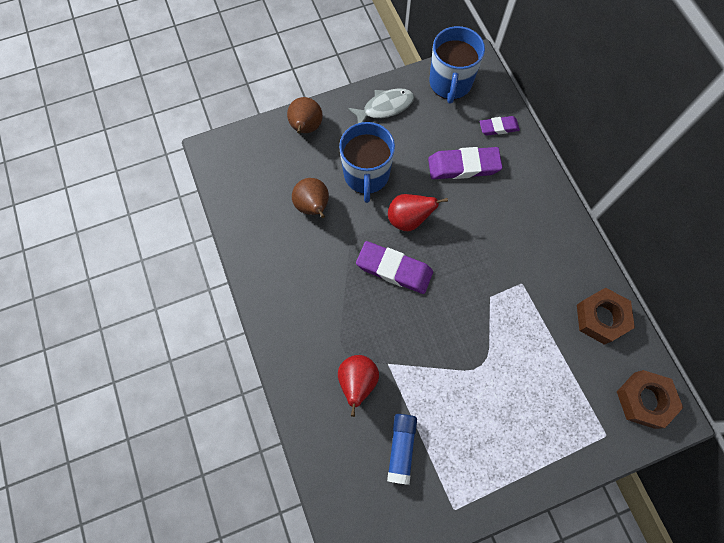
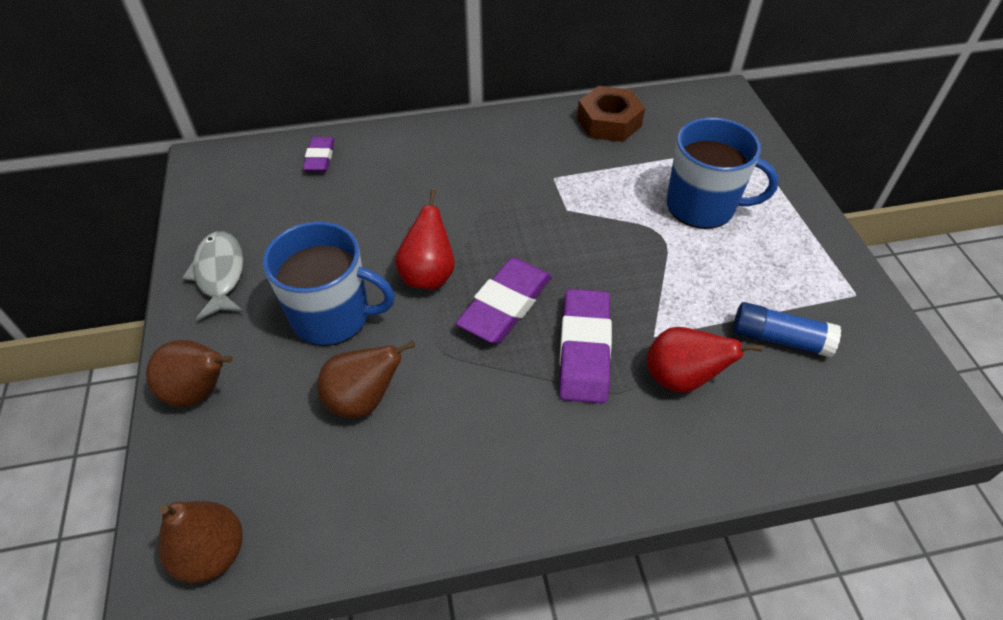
camera: 80 degrees left, 20 degrees down
purple eraser [428,147,502,179] -> purple eraser moved to [559,289,612,404]
blue mug [429,26,485,104] -> blue mug moved to [667,118,779,229]
brown nut [617,370,683,429] -> none
none -> brown pear [158,501,243,583]

